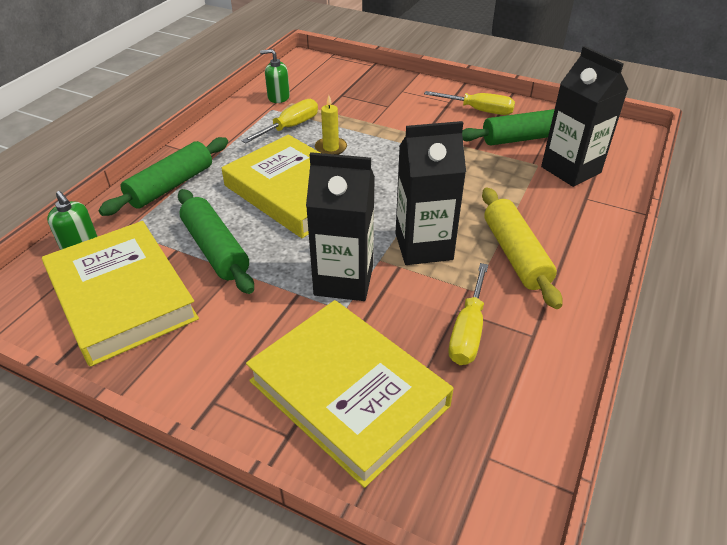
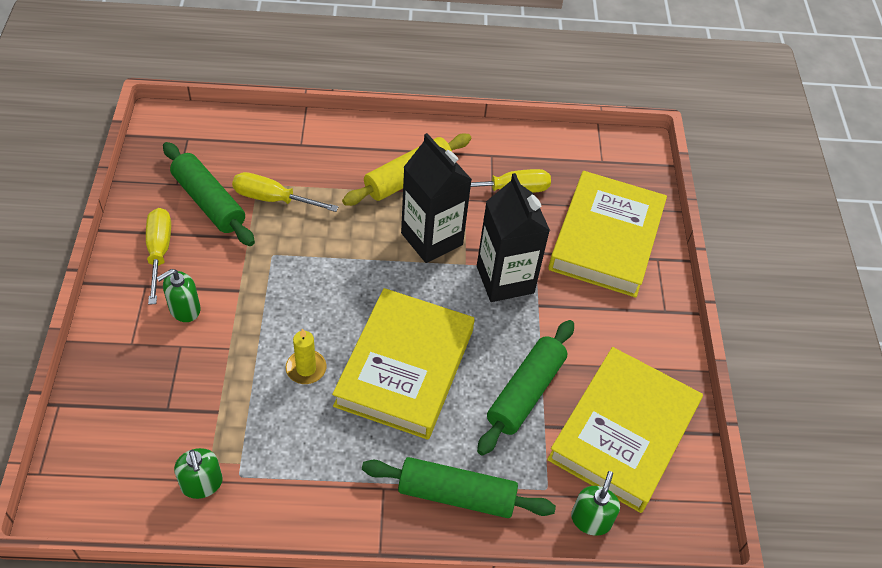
camera: 120 degrees left, 10 degrees up
yellow screwdriver [241,99,318,143] -> yellow screwdriver moved to [232,172,339,212]
black carton [541,46,628,187] -> none
none -> green soap dispenser [157,269,201,322]

